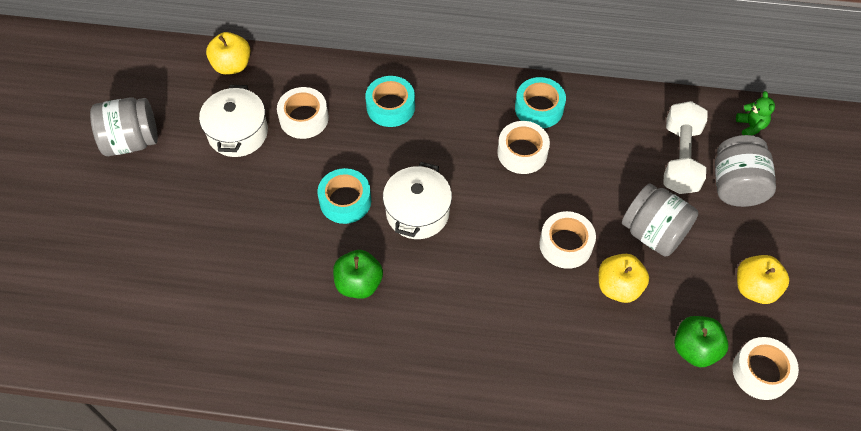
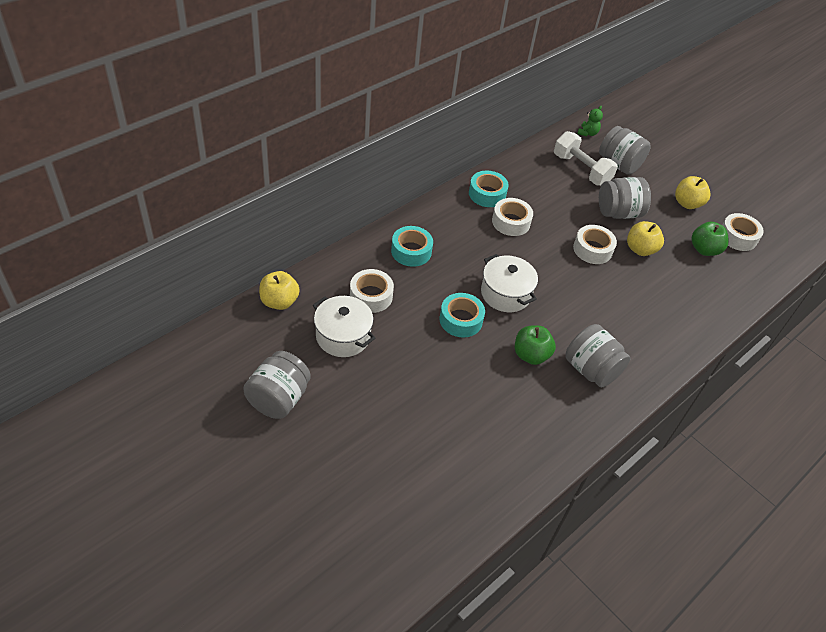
camera: 55 degrees left, 10 degrees down
green teddy bear [736,91,775,135] -> green teddy bear turned 90 degrees clockwise [577,106,603,136]
none -> grey jar [565,324,631,387]

